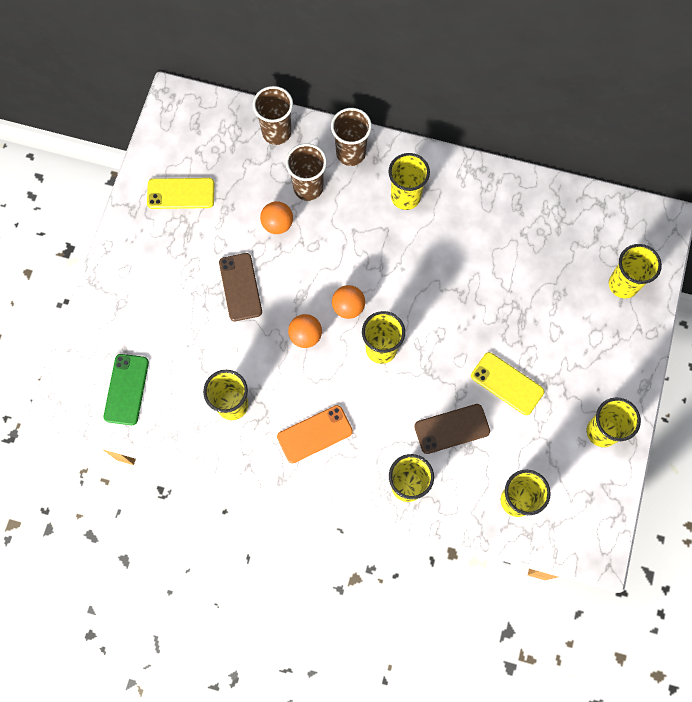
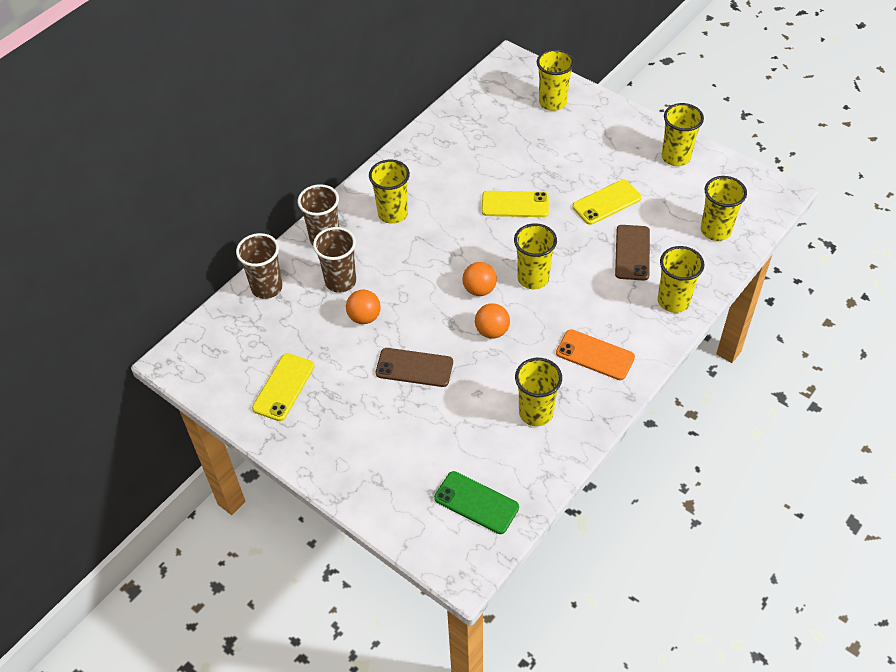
camera: 65 degrees left, 20 degrees down
orange phone [277,405,353,463] -> orange phone turned 60 degrees counterclockwise [556,329,635,380]
none -> yellow phone [482,191,549,217]

